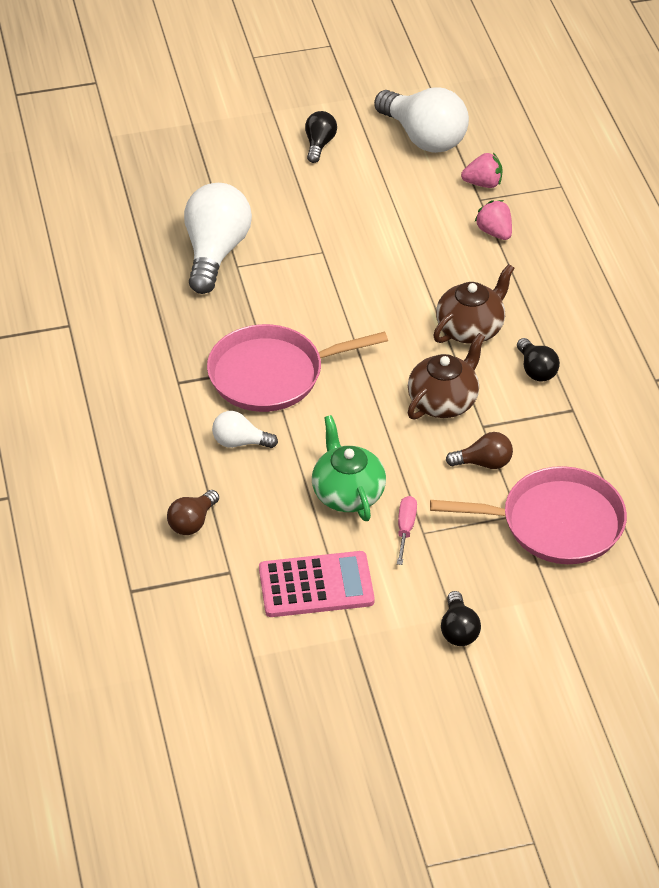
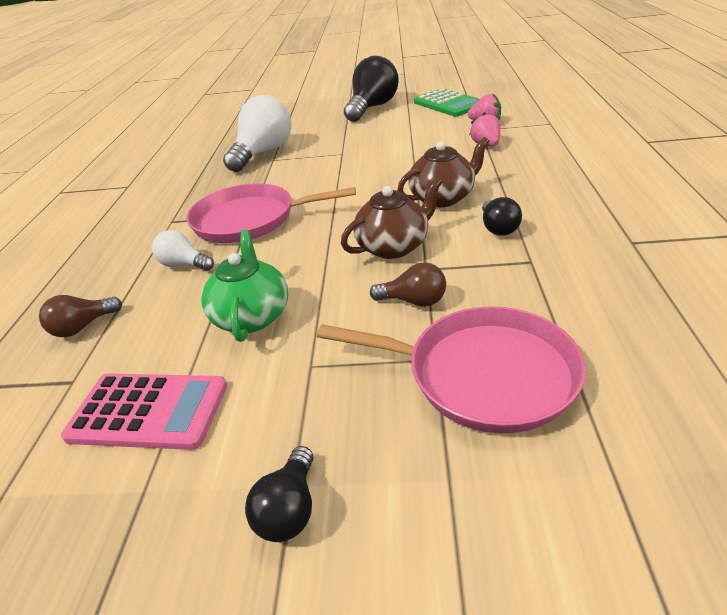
camera: 20 degrees right, 10 degrees down
black light bulb [305,111,337,163] -> black light bulb [344,56,399,122], size x1.99
white light bulb [374,88,469,153] -> green calculator [414,88,479,117]
pink screwdriver [397,496,417,565] -> none

